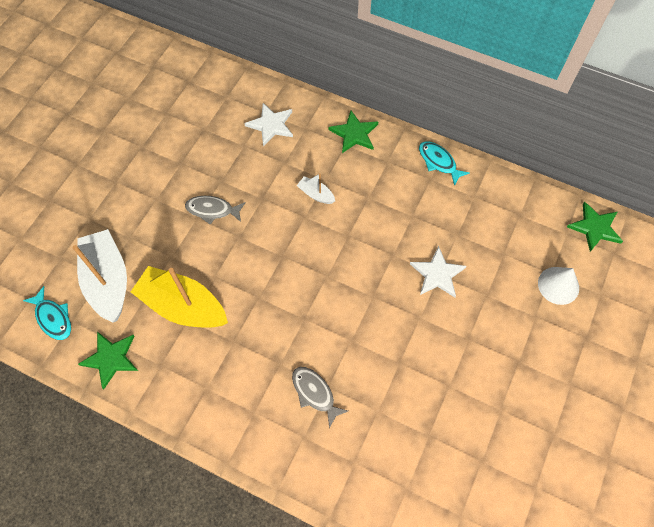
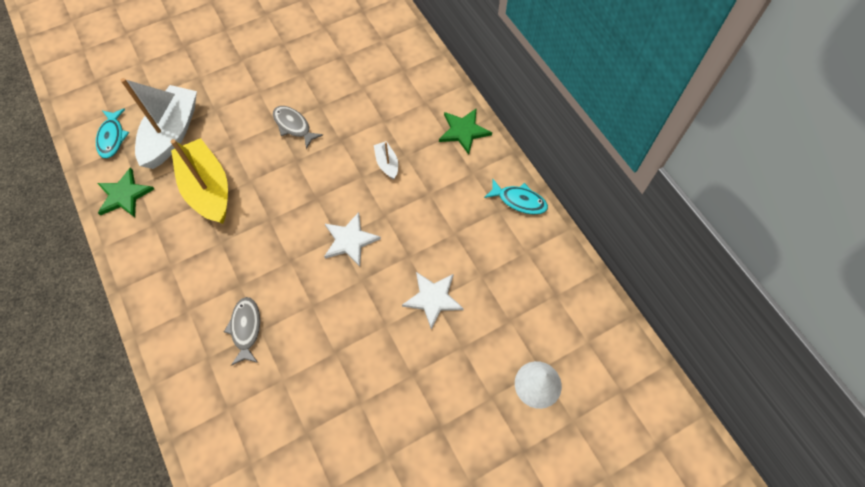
camera: 35 degrees right, 0 degrees up
white star [244,103,293,146] -> white star moved to [324,212,381,267]
turquoise fish [419,141,470,186] -> turquoise fish turned 120 degrees clockwise [484,179,548,214]
green star [567,202,623,252] -> none

